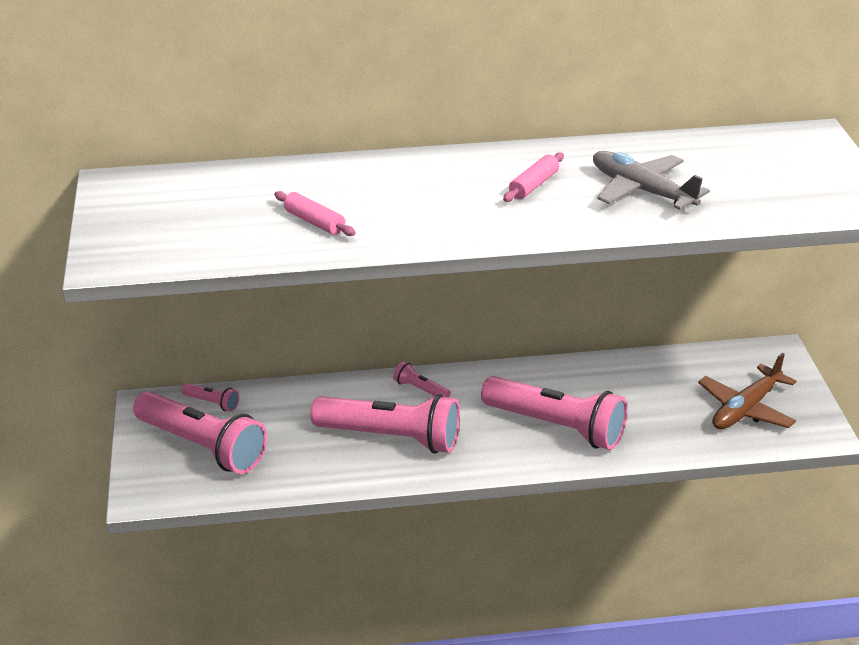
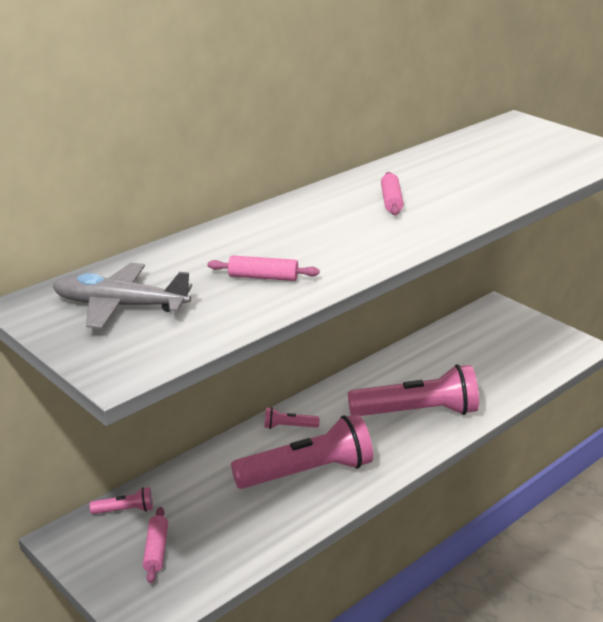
camera: 35 degrees left, 5 degrees down
pink flashlight [133,391,267,474] -> pink rolling pin [143,507,168,583]
grey plane [593,151,710,210] -> grey plane moved to [53,263,192,329]
brown plane [698,353,796,429] -> none

